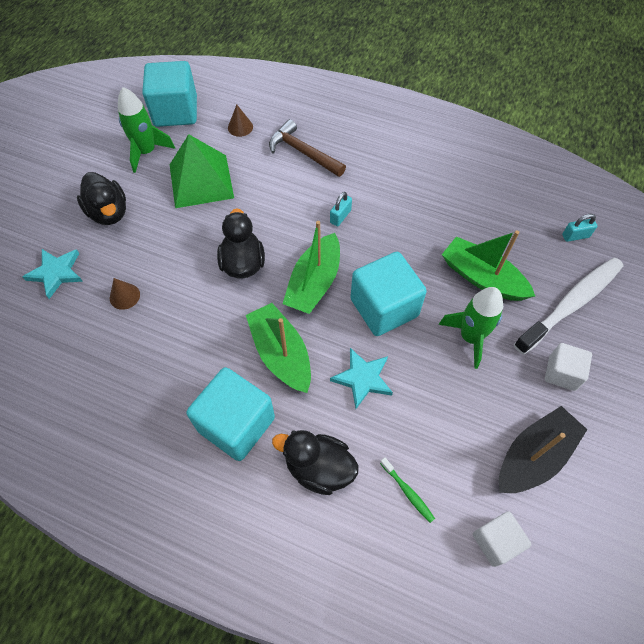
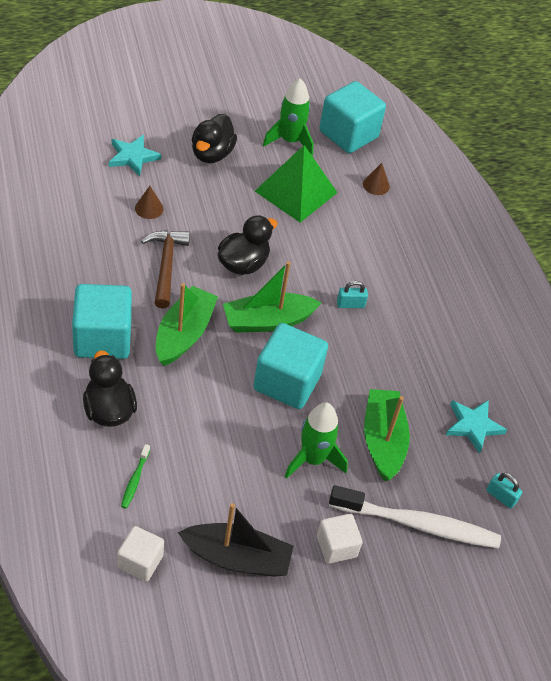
camera: 45 degrees right, 10 degrees down
brown hammer [269,119,346,177] -> brown hammer moved to [141,230,190,308]
turquoise star [330,348,393,409] -> turquoise star moved to [446,400,507,454]

